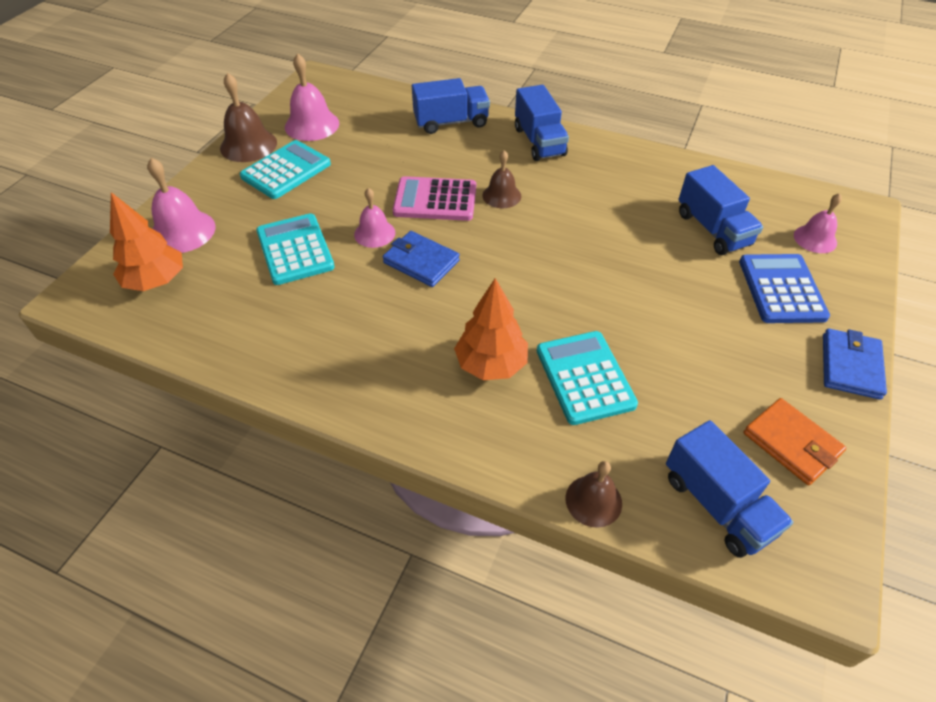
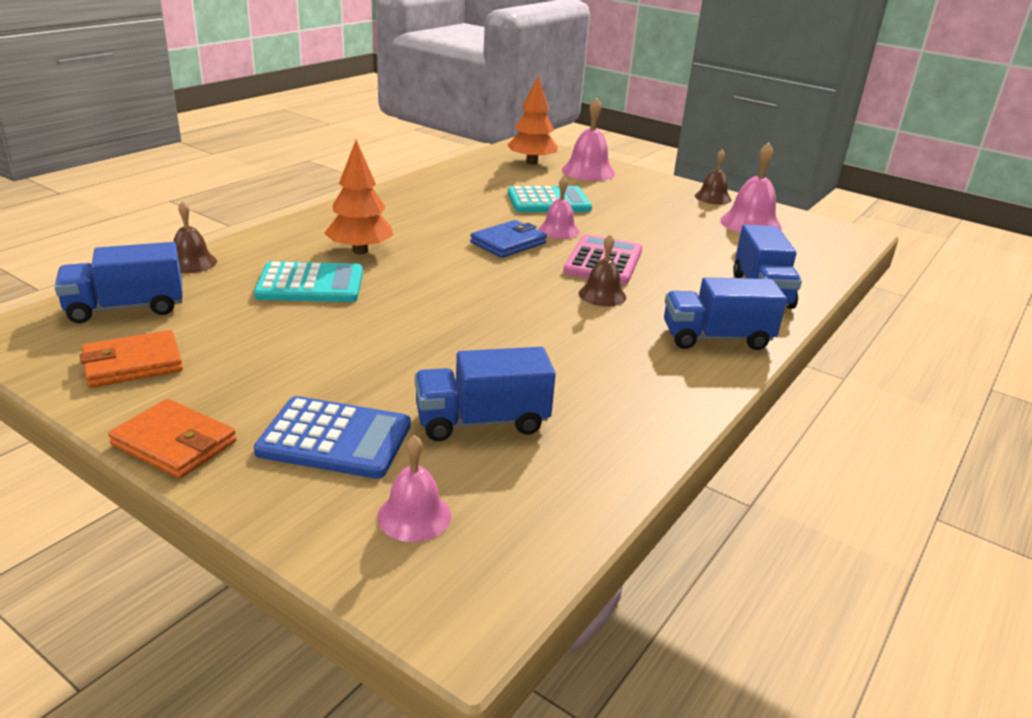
camera: 100 degrees right, 20 degrees down
brown bell [220,73,277,162] -> brown bell [695,149,731,205], size x0.65
turquoise calculator [240,140,331,199] -> none
blue wallet [823,329,887,400] -> orange wallet [108,399,237,479]

